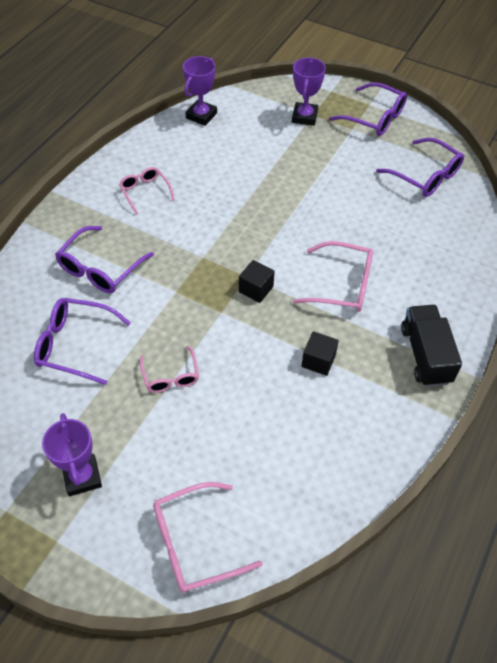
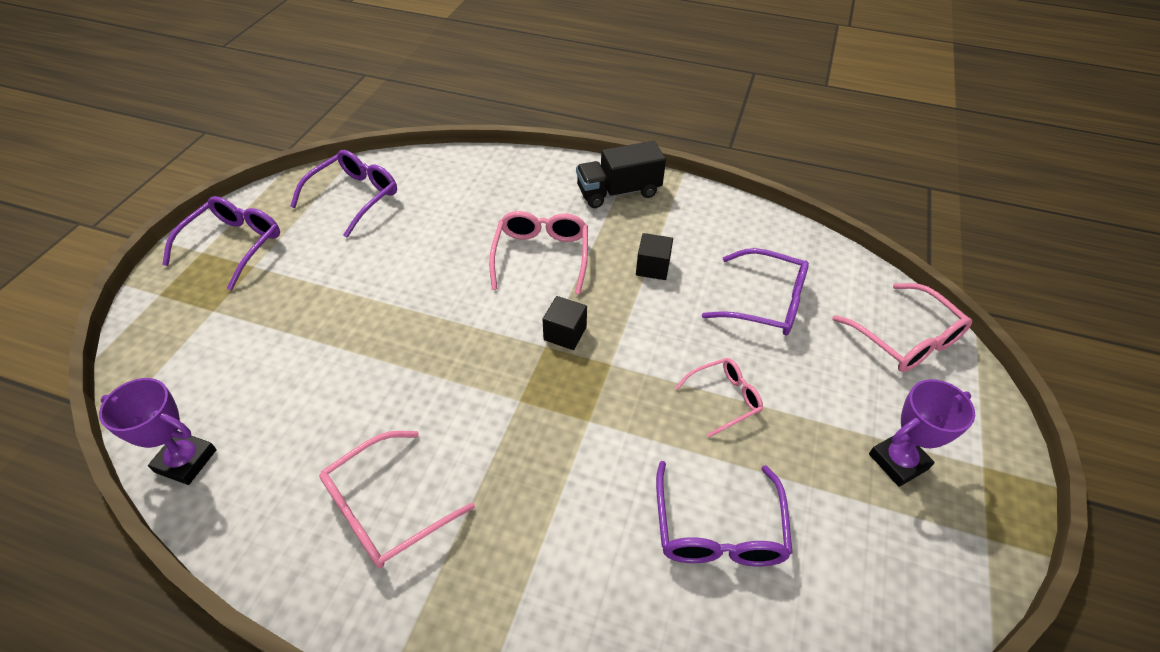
camera: 100 degrees left, 5 degrees down
purple glasses [55,226,154,293] -> purple glasses moved to [702,248,809,335]
pink glasses [119,167,175,215] -> pink glasses [319,431,475,568], size x1.57
purple trophy [292,58,326,126] -> none

